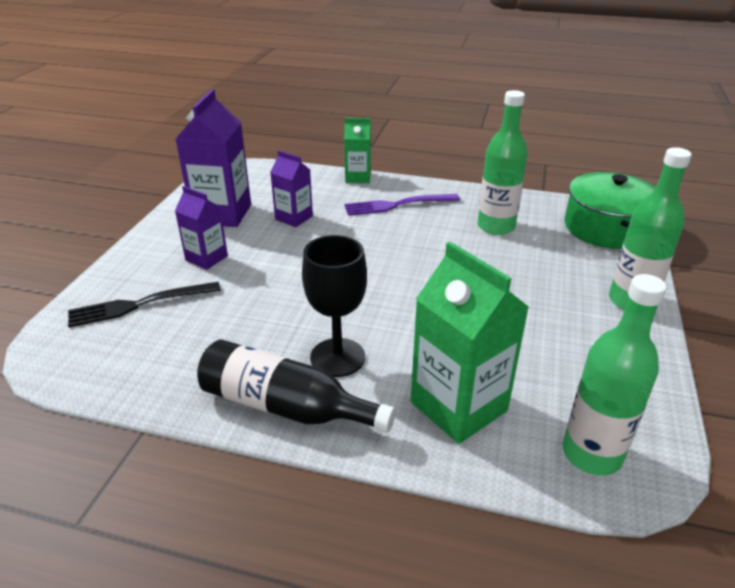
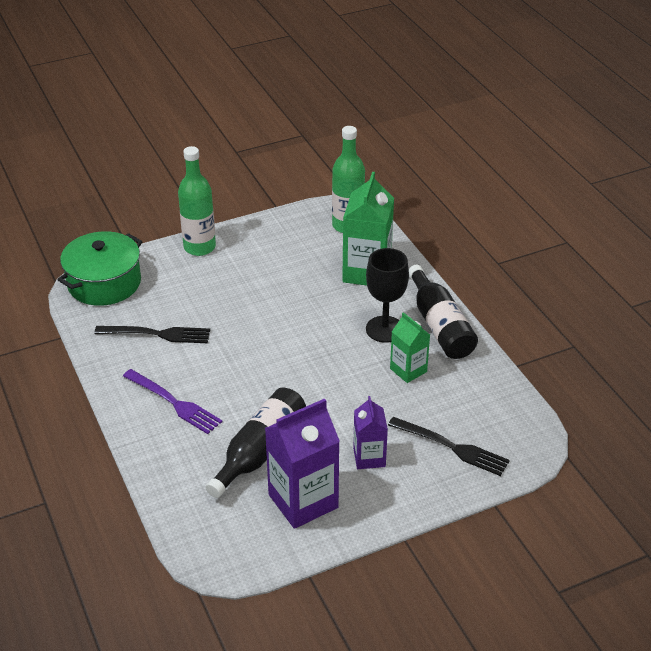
camera: 130 degrees left, 5 degrees up
purple carton [270,150,313,227] -> black bottle [206,388,306,498]
green carton [344,118,371,183] -> green carton moved to [390,312,430,383]
green bottle [478,90,528,235] -> black fork [94,326,210,343]

